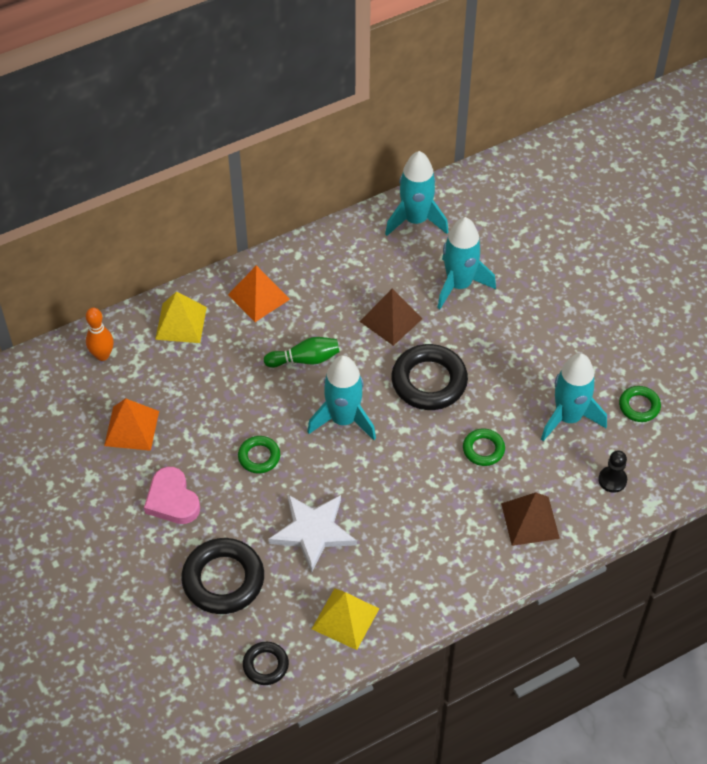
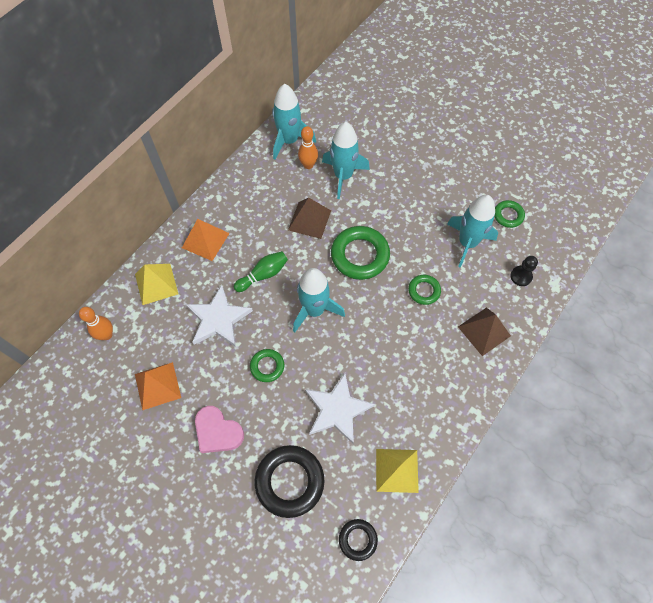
camera: 25 degrees left, 10 degrees up
black ring [391,344,468,410] -> green ring [331,226,390,280]
none -> white star [186,285,253,347]
none -> orange bowling pin [298,126,318,169]

